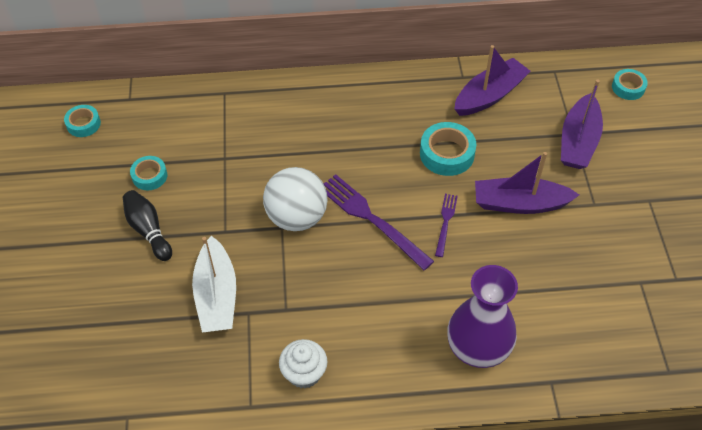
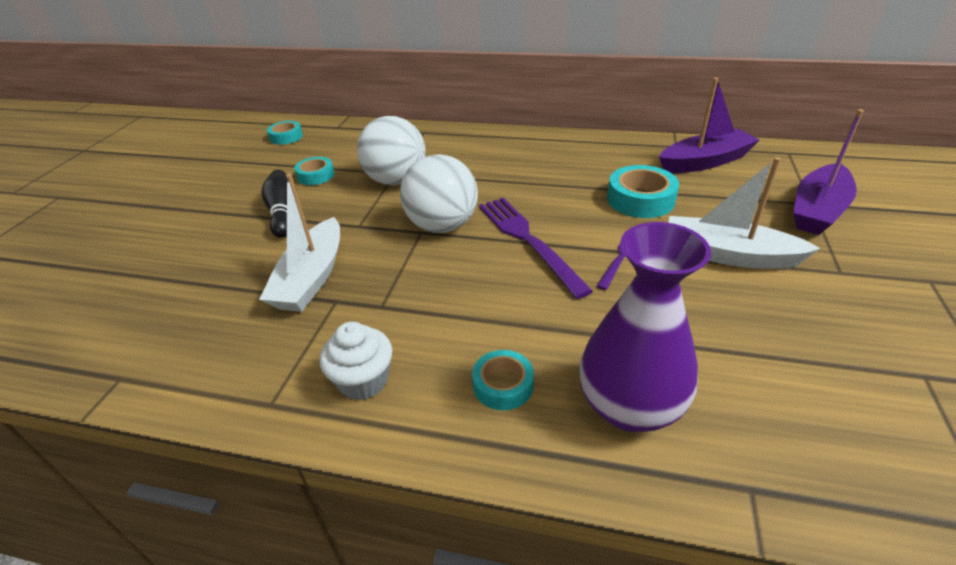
camera: 20 degrees right, 15 degrees down
purple boat [475,152,579,214] -> white boat [668,157,821,269]
turquoise tape [612,69,648,100] -> turquoise tape moved to [472,350,534,410]
none -> white ball [357,116,426,186]

